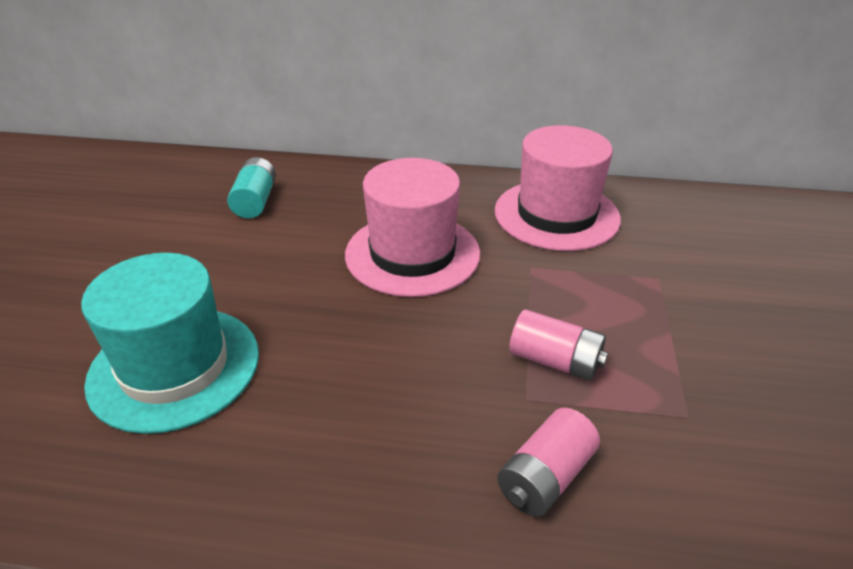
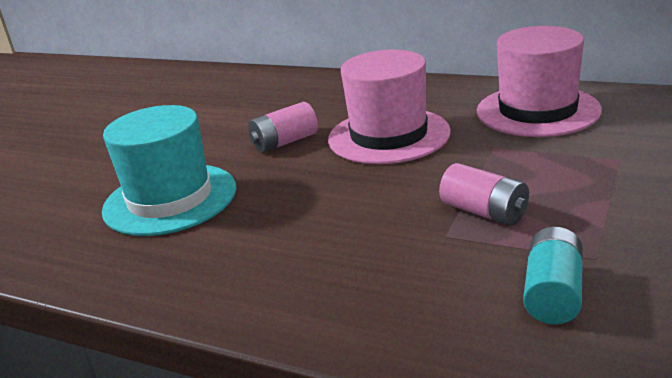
camera: 20 degrees right, 10 degrees down
turquoise battery [227,157,276,218] -> turquoise battery moved to [523,227,583,325]
pink battery [497,408,600,517] -> pink battery moved to [249,102,318,153]

